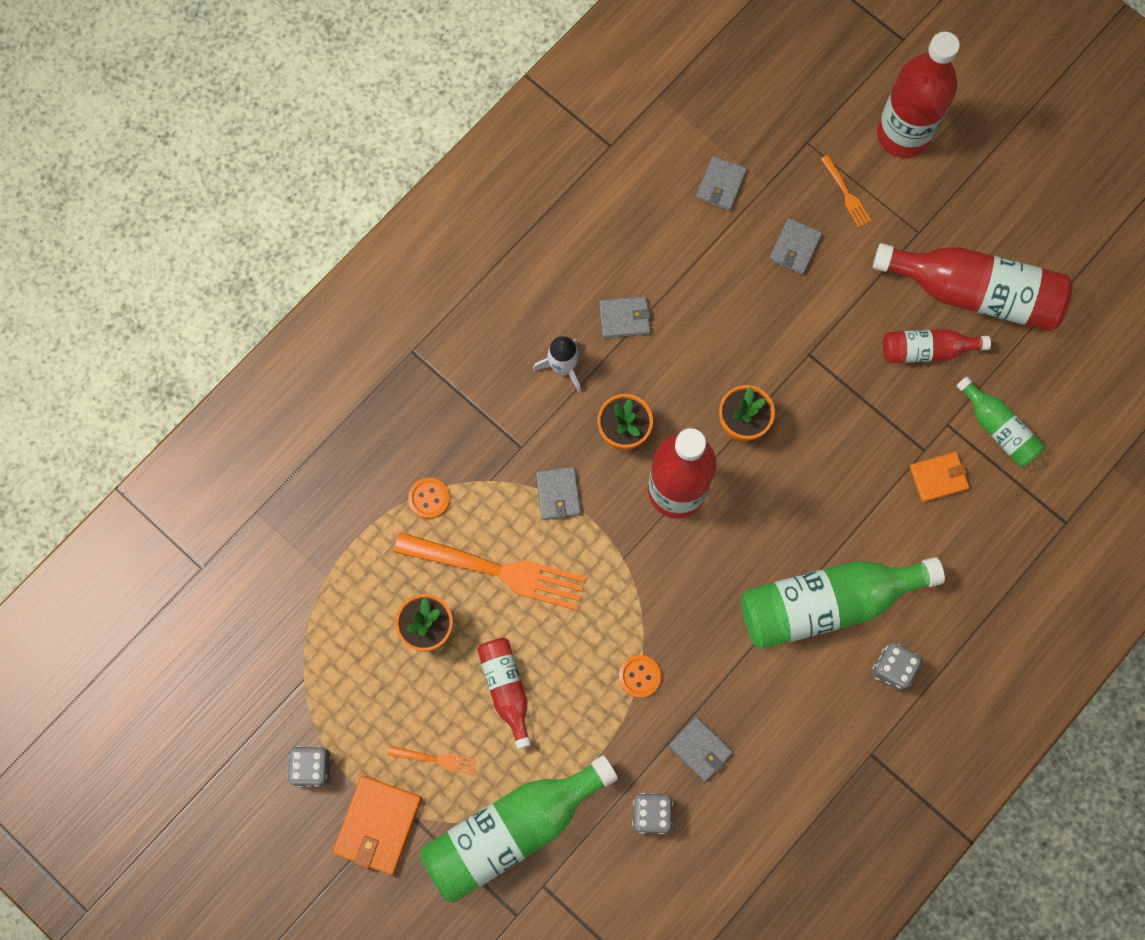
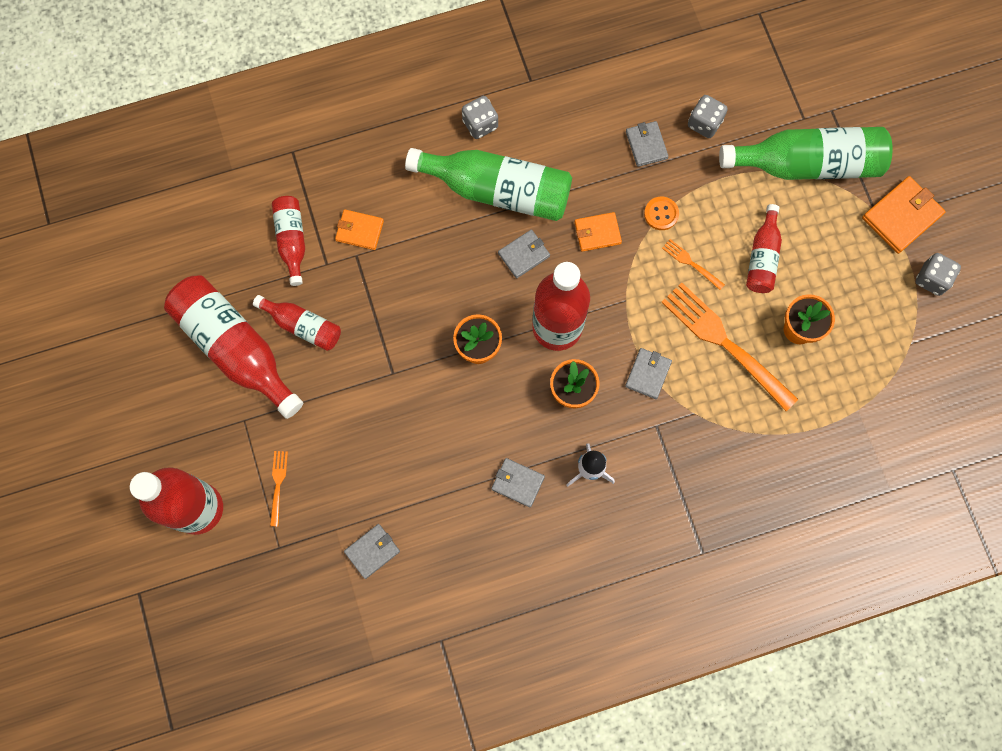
camera: 150 degrees left, 0 degrees up
orange fork [387,746,477,775] -> orange fork moved to [662,239,725,290]
orange button [408,478,450,519] -> none
grey wallet [769,218,823,275] -> grey wallet moved to [498,230,550,278]
green bottle [957,377,1045,467] -> red bottle [272,196,305,286]
none -> orange wallet [574,212,622,252]

